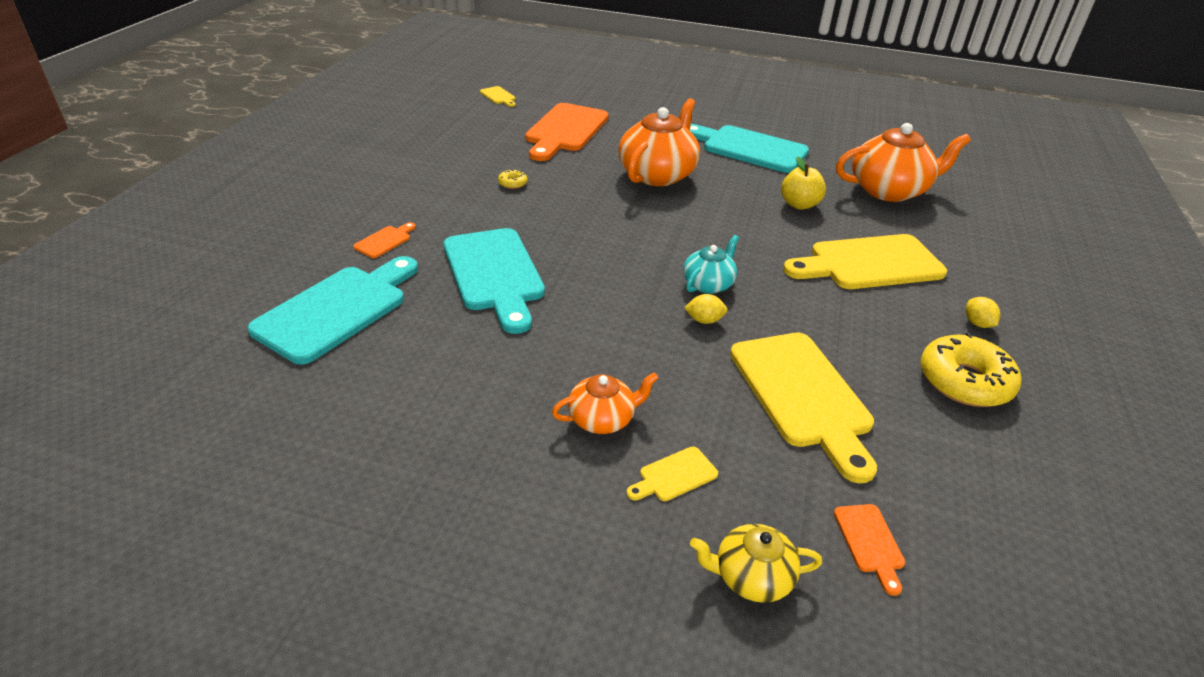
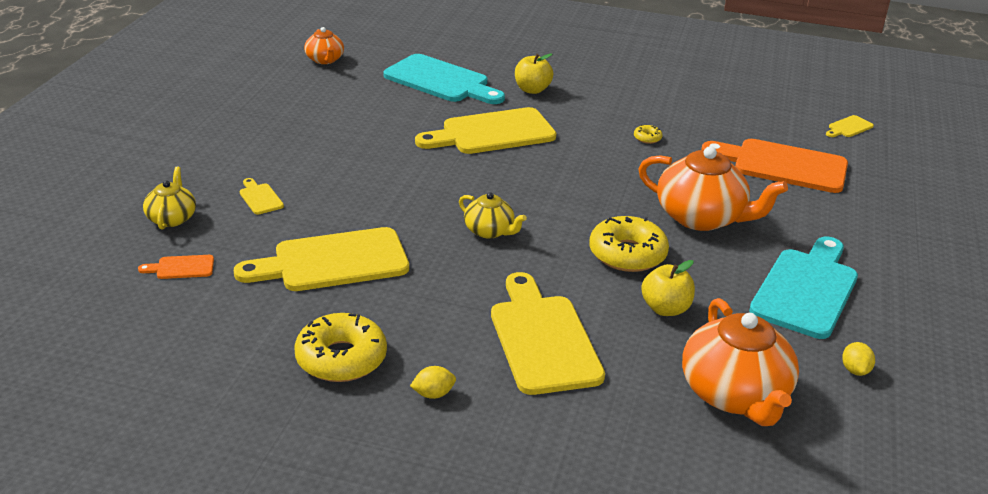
camera: 90 degrees right, 5 degrees down
orange cutting board [353,222,416,258] -> yellow apple [515,53,553,94]
turquoise cutting board [443,228,545,334] -> yellow cutting board [415,107,556,154]
orange teapot [552,372,658,434] -> orange teapot moved to [304,27,344,64]
turquoise teapot [683,235,739,294] -> yellow teapot [459,192,527,239]
yellow lemon [684,294,727,324] -> yellow lemon moved to [842,342,875,376]
none -> yellow donut [589,216,669,272]

